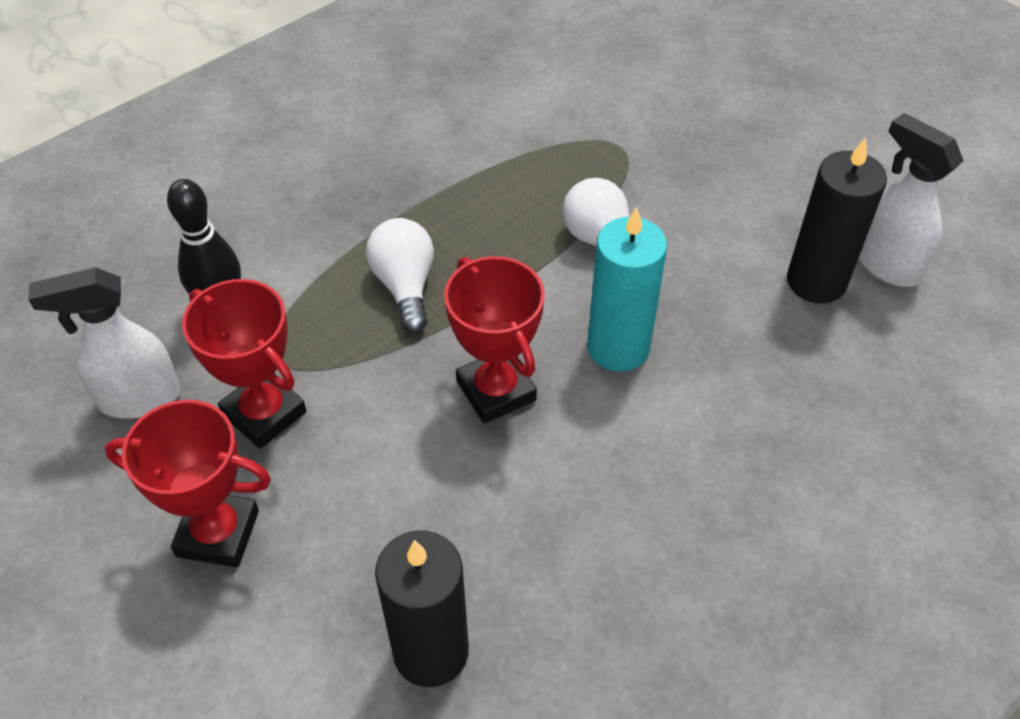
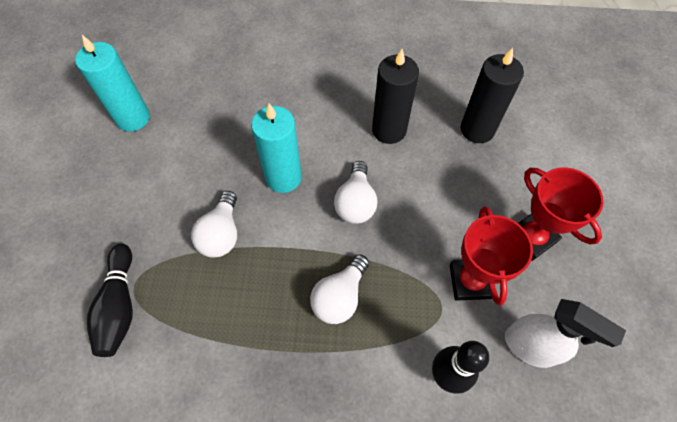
camera: 135 degrees left, 10 degrees up
red trophy [444,256,545,424] -> white light bulb [334,161,378,224]
black candle [787,138,887,304] -> black candle moved to [372,49,419,144]
white spray bottle [859,113,964,287] -> turquoise candle [75,35,150,132]
none -> black bowling pin [87,244,133,357]

